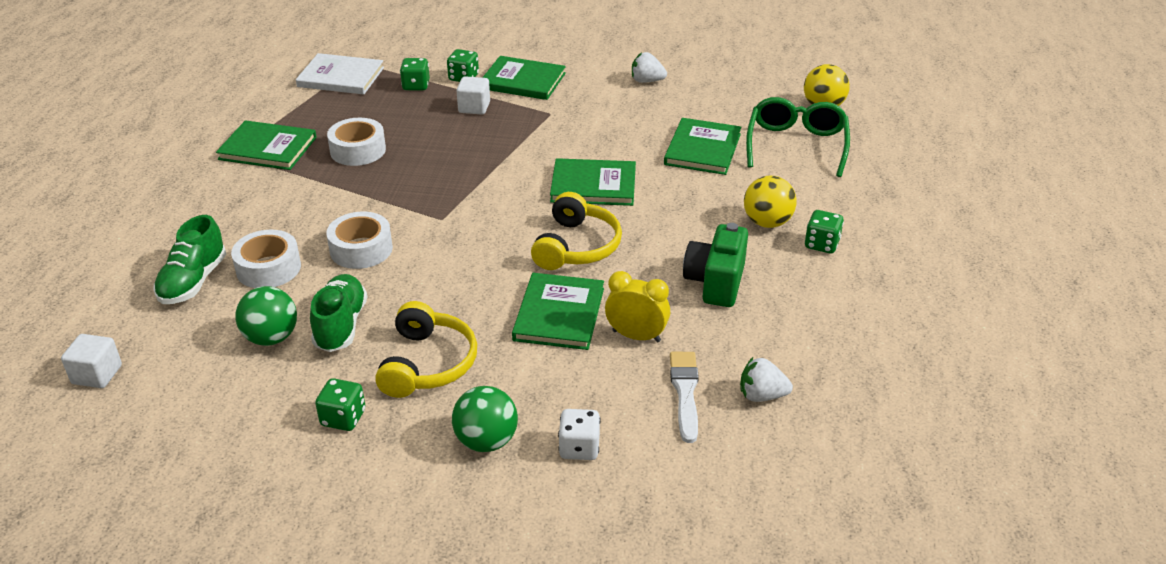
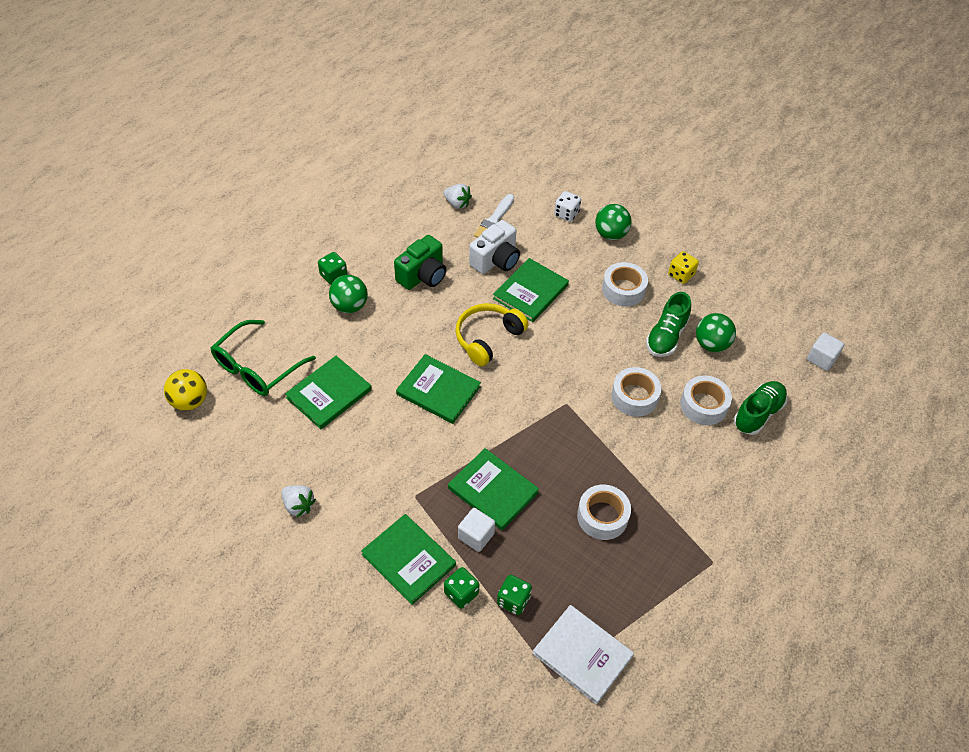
camera: 155 degrees left, 15 degrees up
green book [216,120,317,170] -> green book moved to [448,448,539,531]
green dice [315,378,366,431] -> yellow dice [668,251,699,284]
yellow headphones [375,301,477,398] -> white tape [602,262,648,307]
yellow clock [605,271,670,342] -> white camera [469,220,520,274]
yellow ball [744,176,797,228] -> green ball [329,275,368,313]

